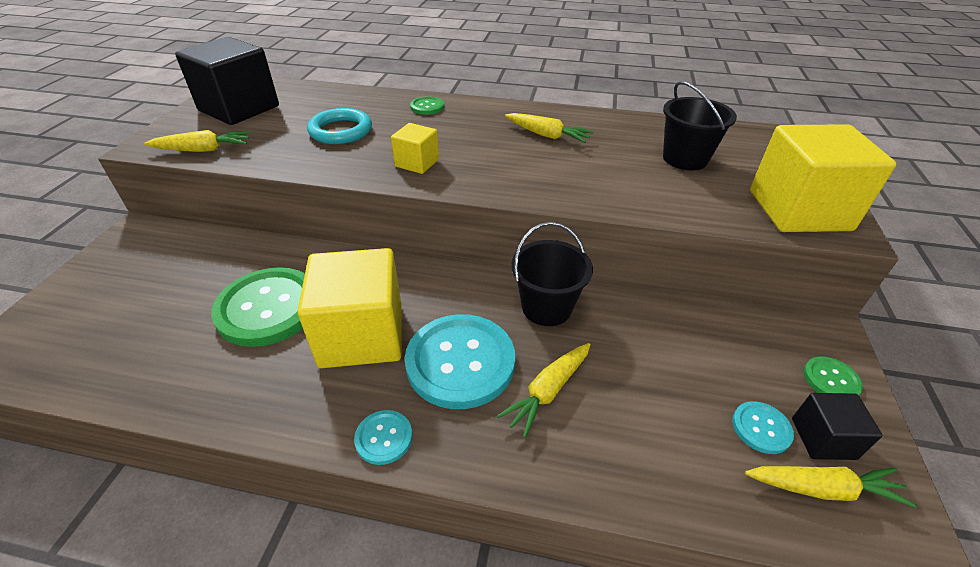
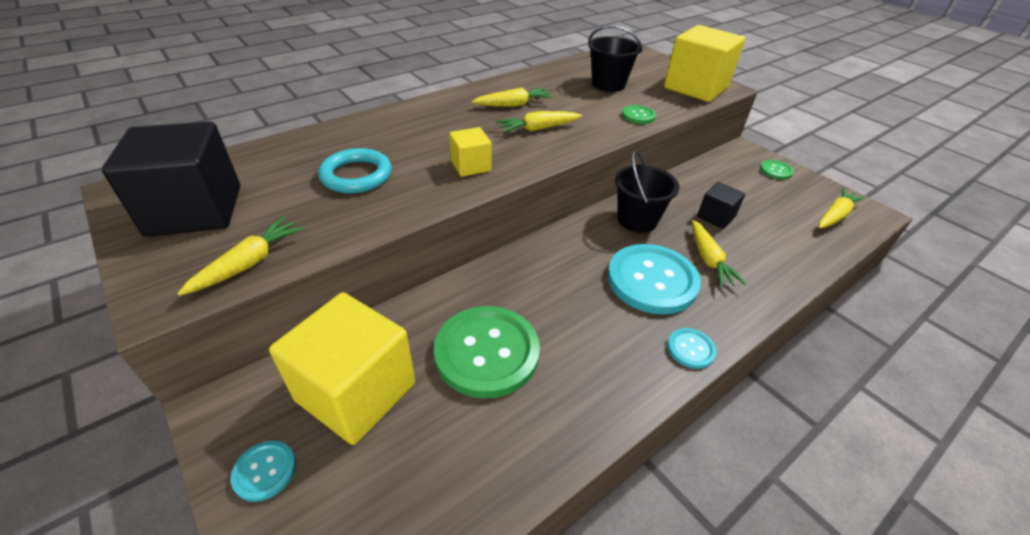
camera: 50 degrees left, 0 degrees up
yellow cube [297,248,402,368] -> yellow cube moved to [269,292,415,445]
green button [410,96,444,115] -> green button moved to [622,105,656,124]
turquoise button [732,401,794,454] -> turquoise button moved to [231,441,296,502]
black cube [792,393,883,460] -> black cube moved to [697,182,745,229]
none -> yellow carrot [496,111,582,133]

